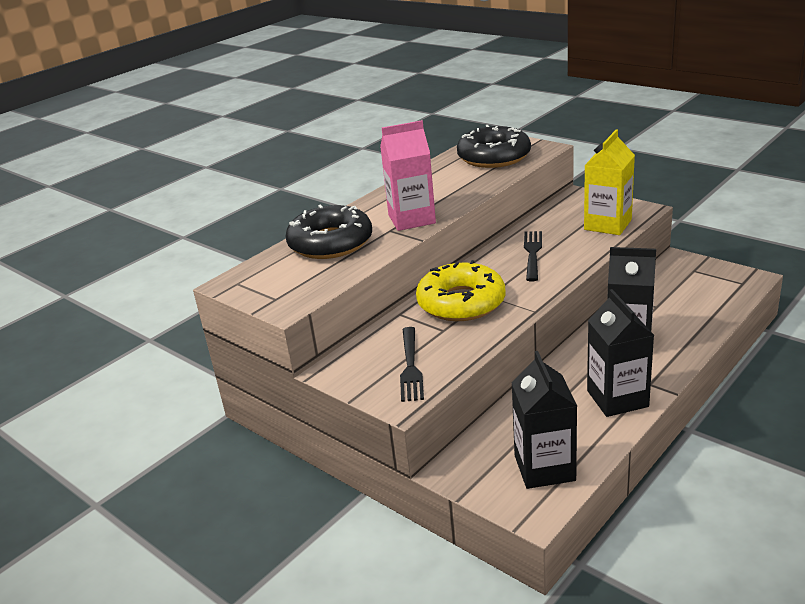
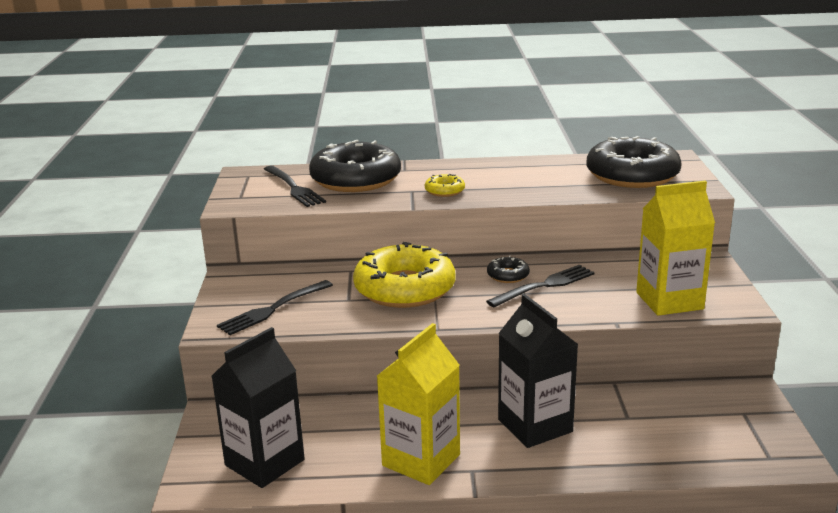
camera: 45 degrees right, 5 degrees down
pink carton [380,120,436,231] -> yellow donut [425,174,465,197]
black carton [587,289,654,417] -> yellow carton [377,323,460,485]
none -> black fork [264,166,326,207]
none -> black donut [487,256,530,283]

